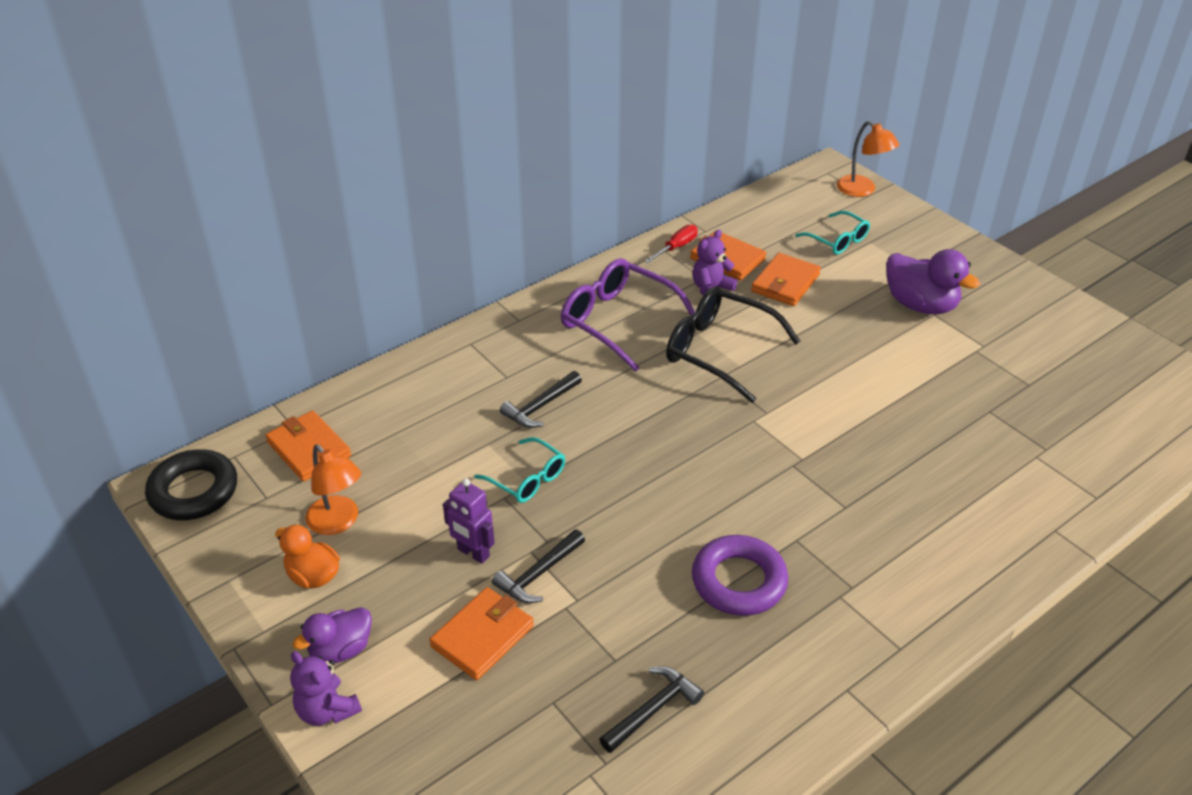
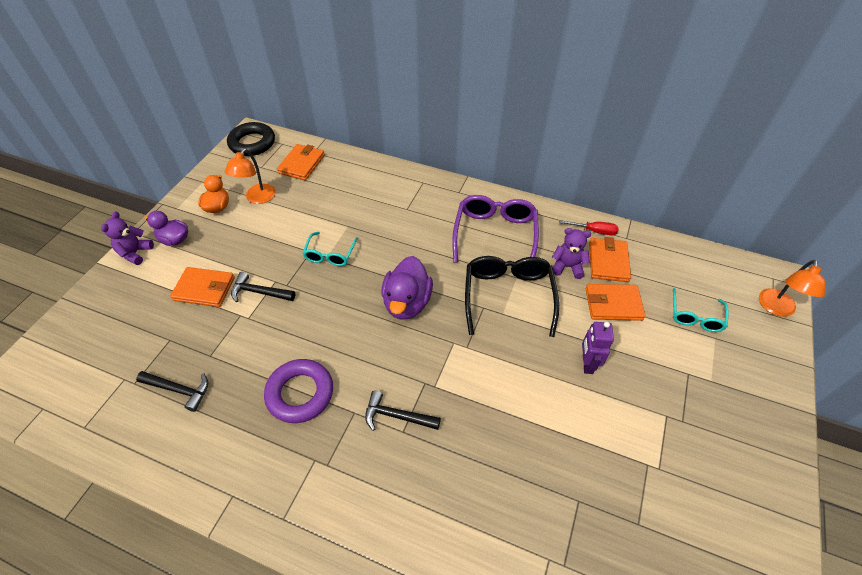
camera: 60 degrees right, 10 degrees up
purple robot [443,478,495,564] -> purple robot moved to [582,322,614,374]
black hammer [500,371,582,428] -> black hammer moved to [365,390,441,431]
purple duck [886,249,980,315] -> purple duck moved to [382,256,433,319]

